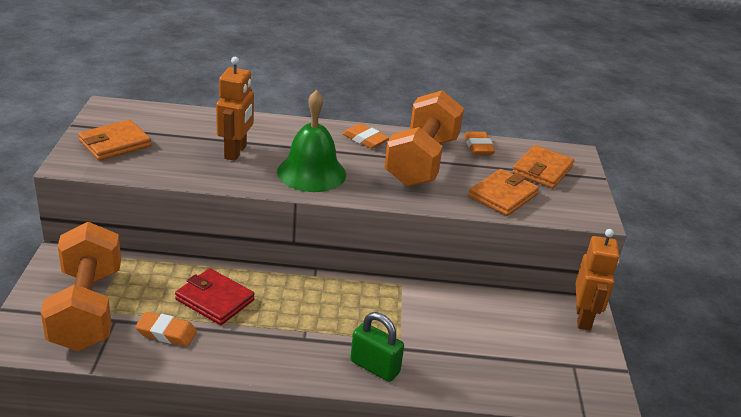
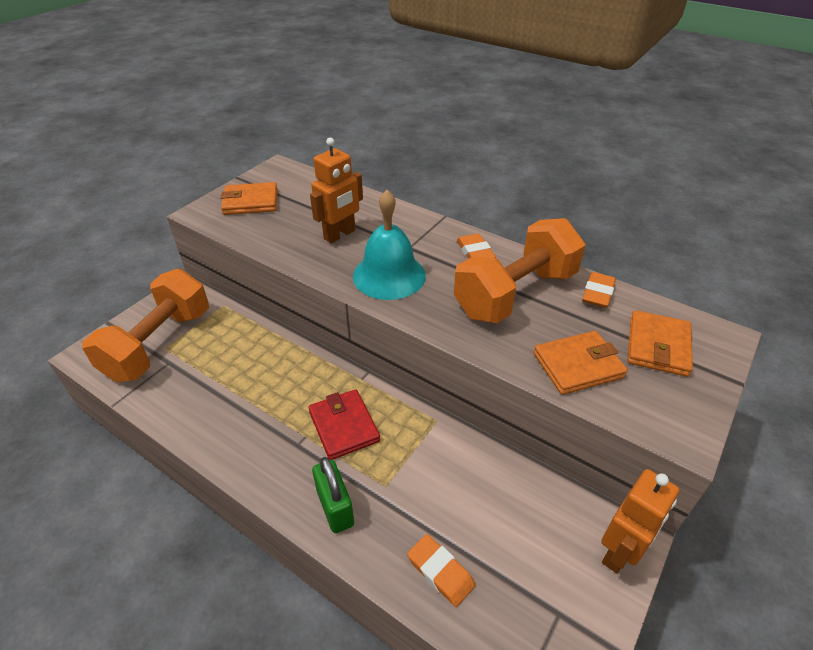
camera: 35 degrees right, 10 degrees up
orange eraser [135,312,197,346] -> orange eraser moved to [407,534,475,607]
red wallet [175,268,255,325] -> red wallet moved to [308,389,380,460]
green bell [277,90,346,192] -> turquoise bell [353,190,426,300]
orange wallet [512,145,574,188] -> orange wallet turned 45 degrees counterclockwise [628,310,693,377]

